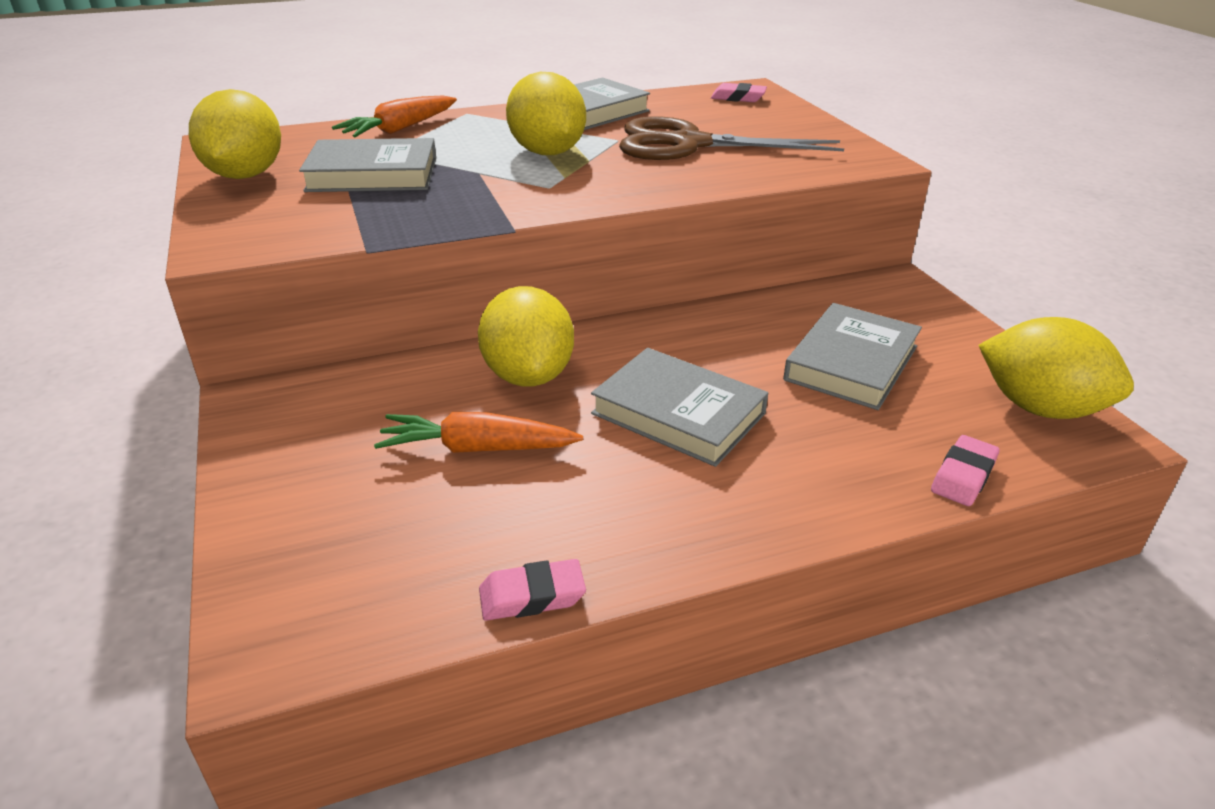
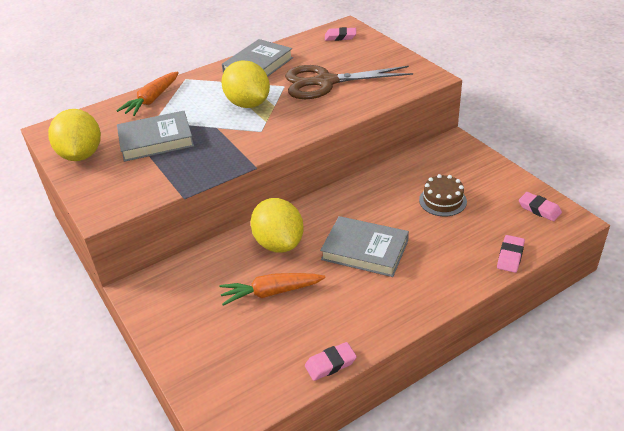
camera: 10 degrees left, 5 degrees up
grey book [783,303,922,410] -> brown cake [419,174,467,217]
yellow lemon [979,317,1134,419] -> pink eraser [519,192,562,221]

